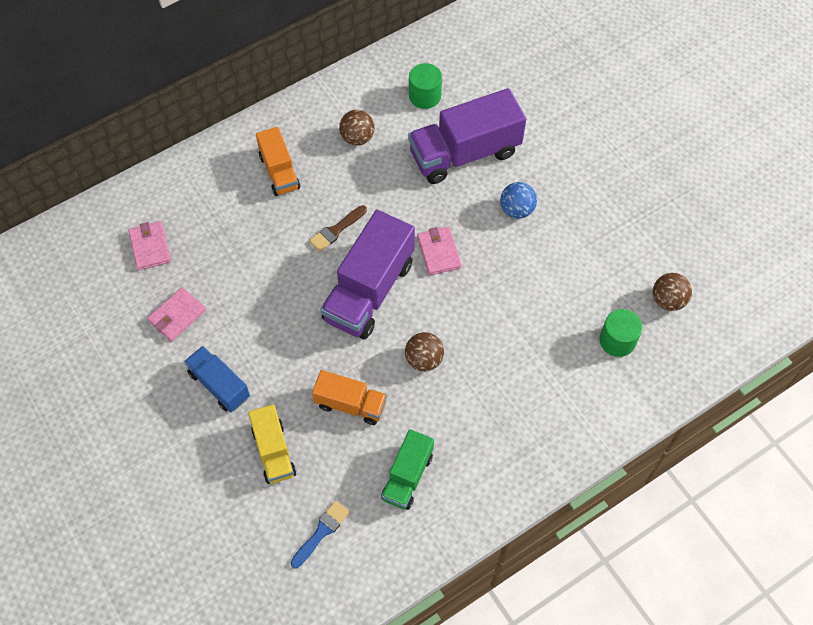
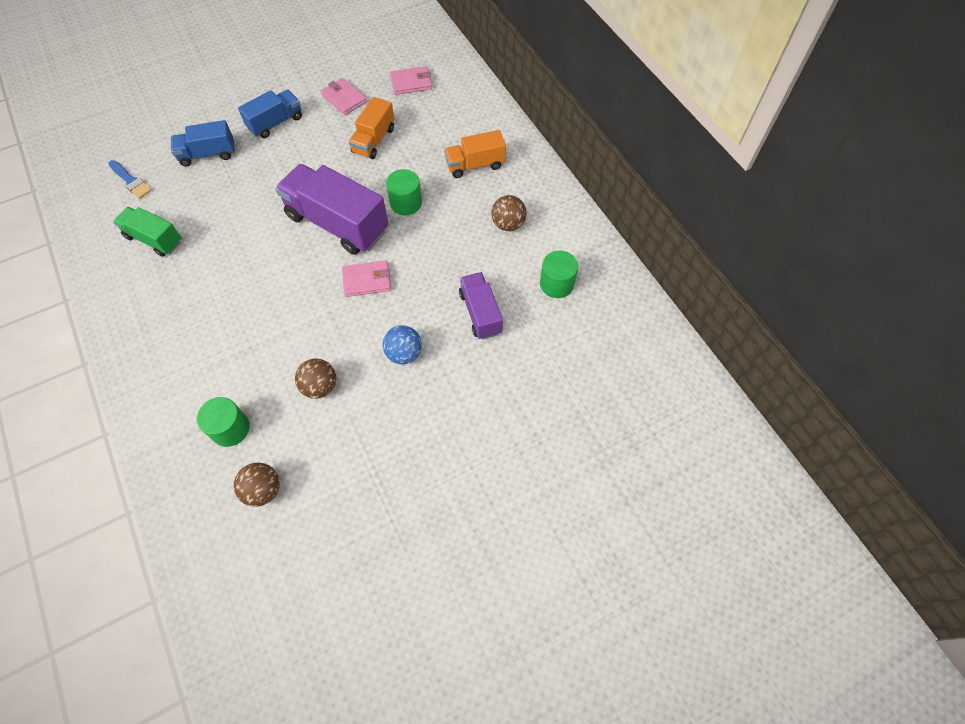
camera: 95 degrees right, 0 degrees up
yellow truck [248,404,296,484] -> blue truck [171,120,235,167]
brown brush [309,205,367,252] -> green cylinder [386,169,422,215]
orange truck [312,370,387,425] -> orange truck moved to [349,97,394,159]
brown ball [405,332,444,371] -> brown ball moved to [295,359,336,399]
purple truck [408,88,526,184] -> purple truck [459,272,503,340], size x0.57

